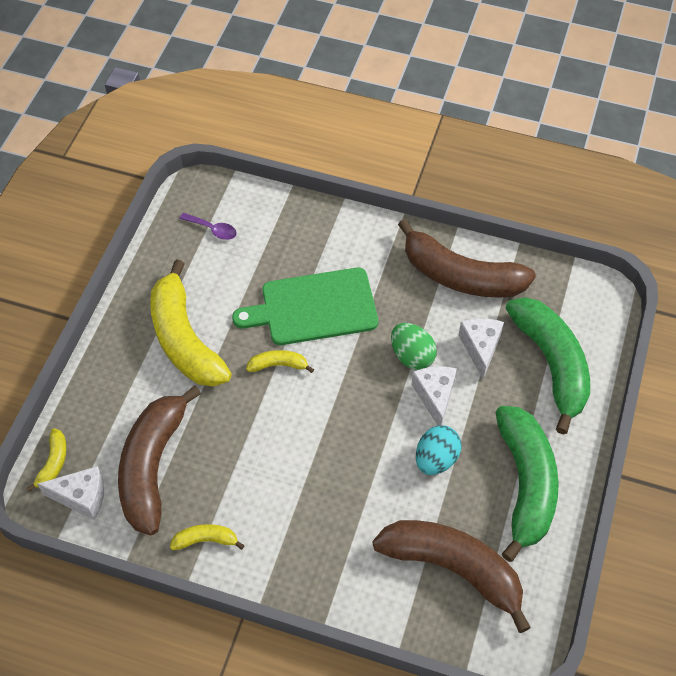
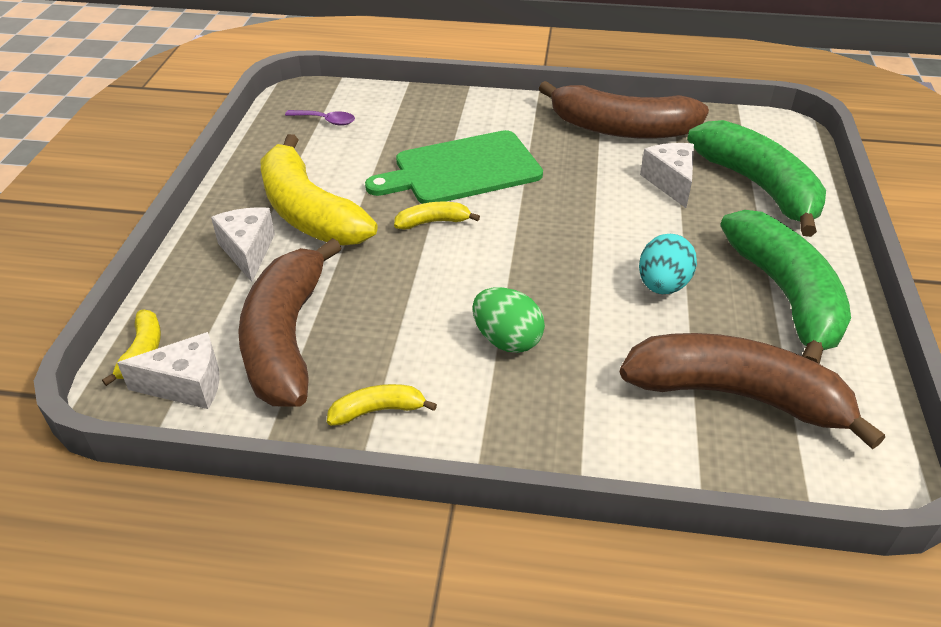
camera: 10 degrees left, 15 degrees down
green egg [391,323,437,370] -> green egg moved to [472,287,545,353]
white cheese [411,366,457,426] -> white cheese moved to [211,207,275,282]

